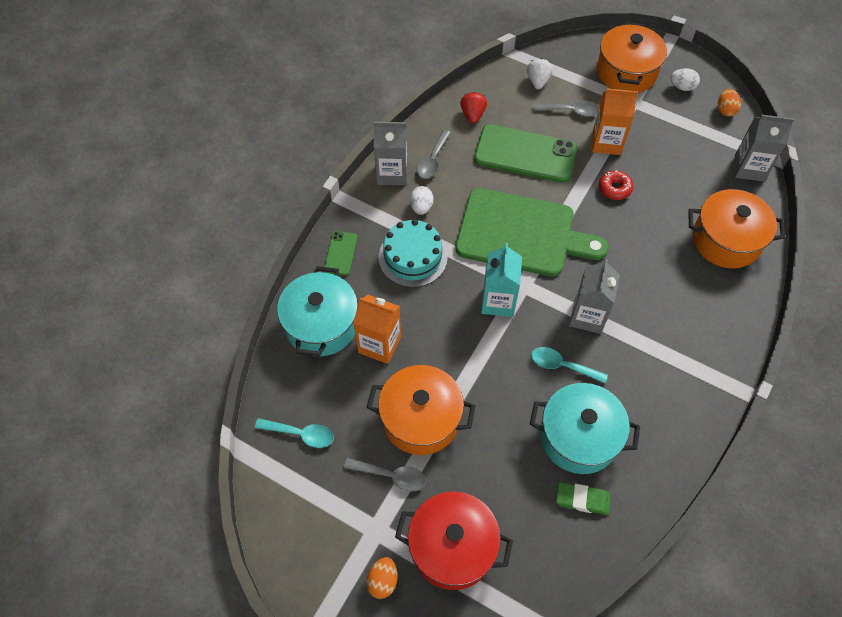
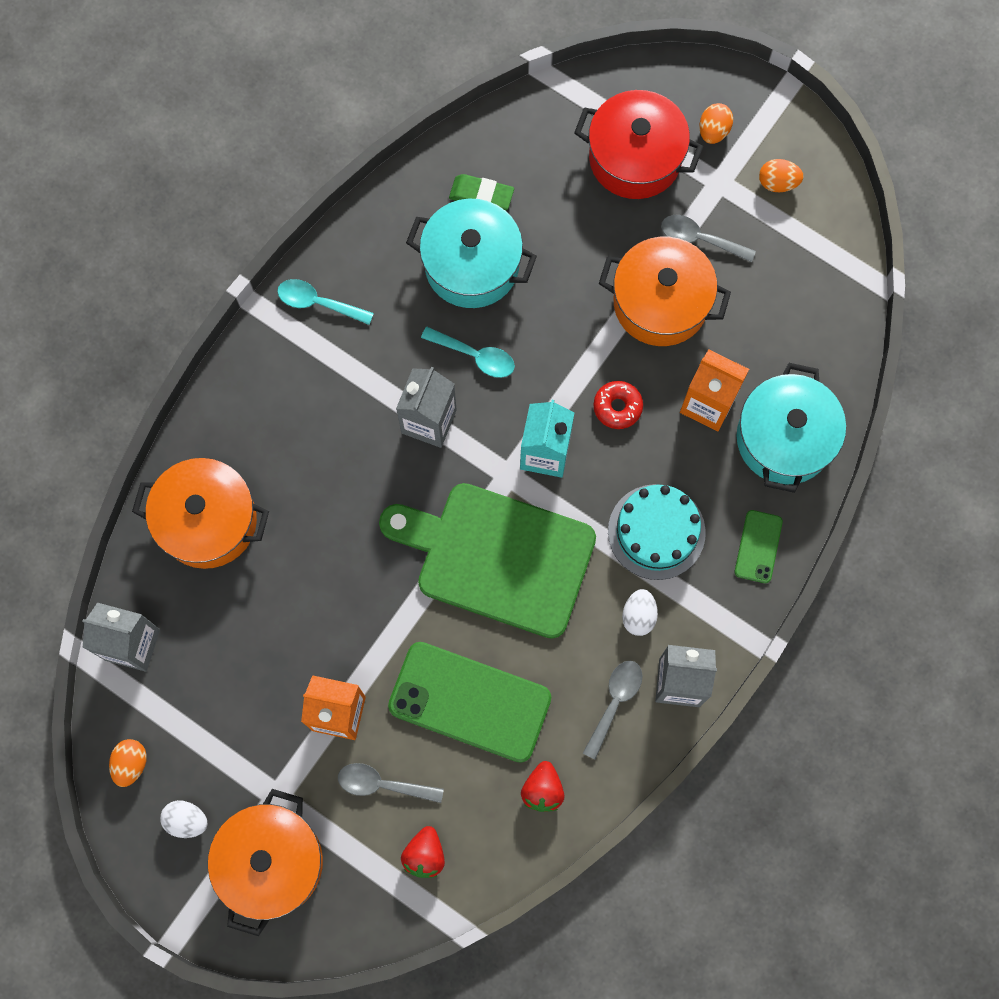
camera: 175 degrees left, 15 degrees up
turquoise spoon [255,418,334,448] -> turquoise spoon moved to [277,279,374,325]
white strawberry [527,58,553,89] -> red strawberry [401,826,445,878]
red donut [599,170,633,200] -> red donut moved to [593,381,643,429]
none -> orange egg [759,159,804,192]

